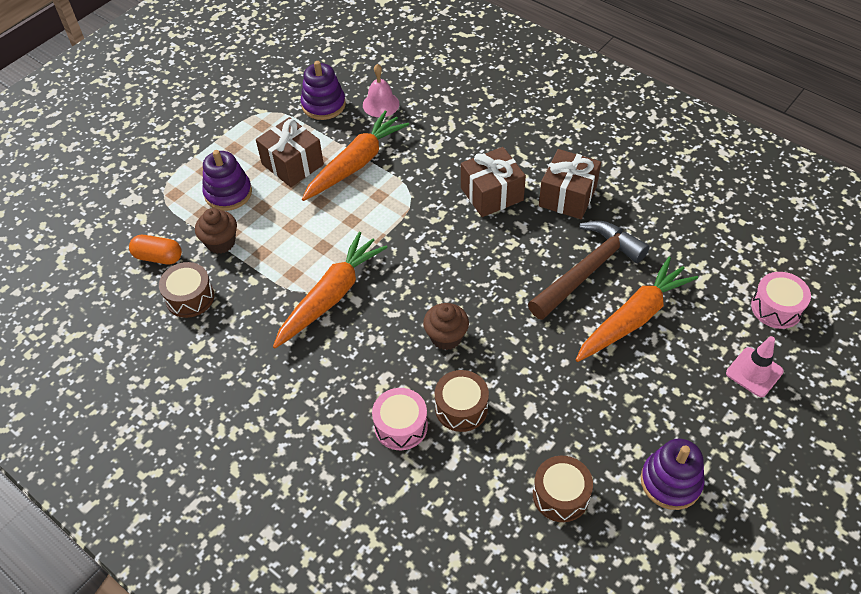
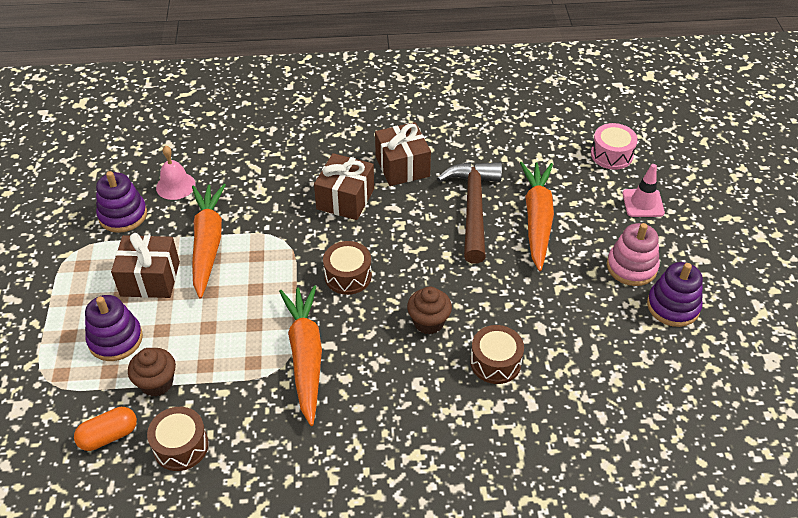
camera: 45 degrees left, 5 degrees down
pink drum [372,388,428,450] -> none
brown drum [533,456,593,522] -> brown drum moved to [323,241,372,295]
none -> pink stacking toy [607,223,660,286]

